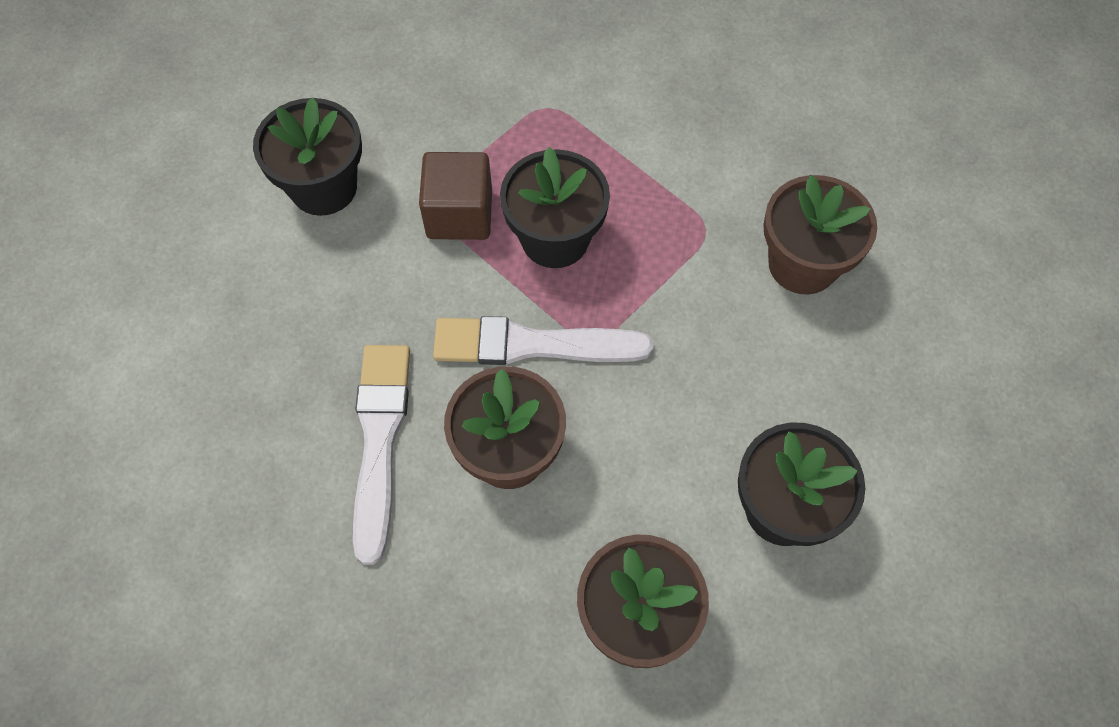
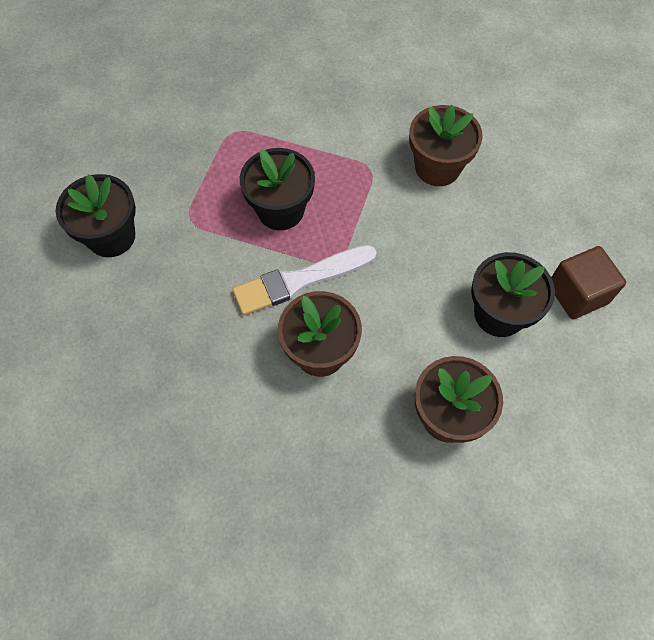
camera: 25 degrees left, 0 degrees up
white brush [353,345,410,565] -> none
brown cube [419,152,492,240] -> brown cube moved to [551,246,626,319]

